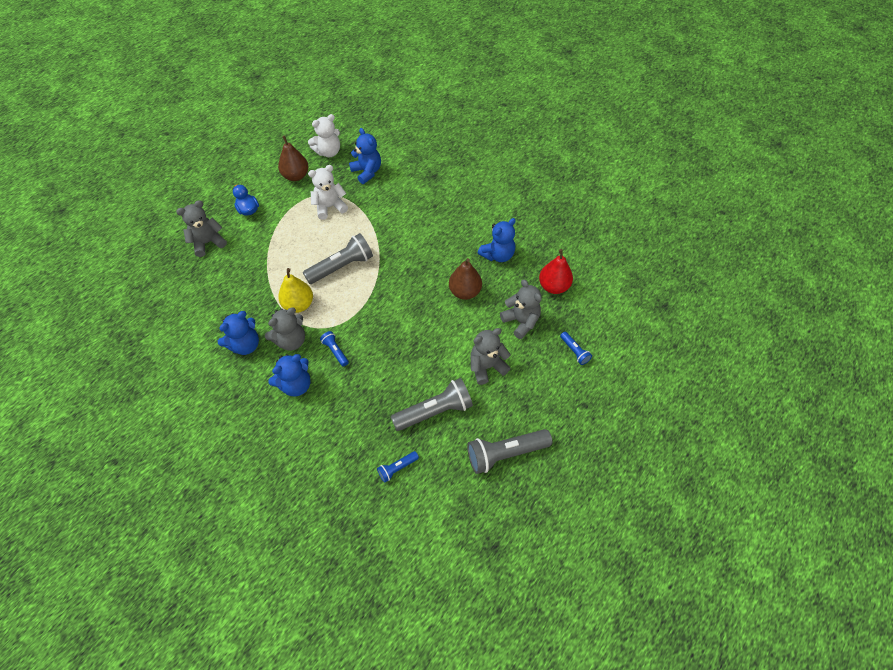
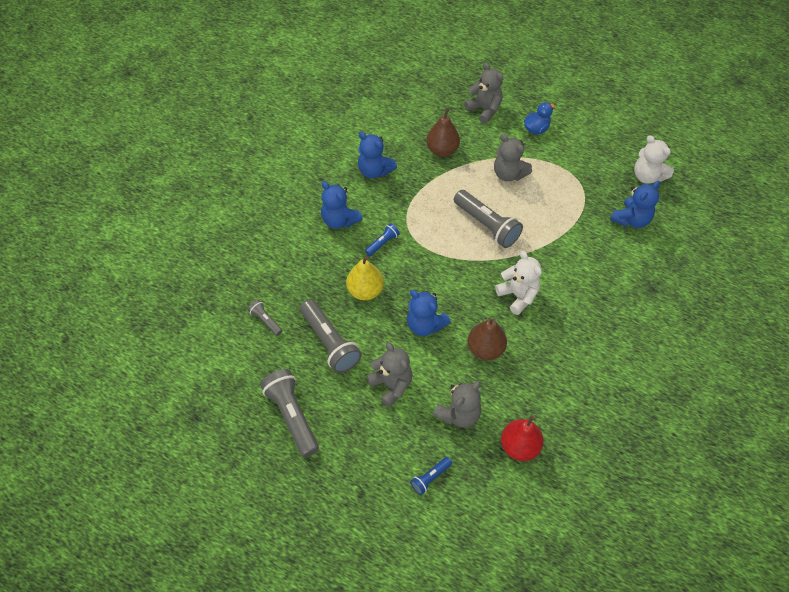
camera: 80 degrees right, 0 degrees up
grey teddy bear [265,308,305,351] -> grey teddy bear moved to [494,134,532,181]
brown pear [278,136,308,181] -> brown pear moved to [426,108,460,157]
yellow pear [278,268,313,313] -> yellow pear moved to [346,256,384,300]
white teddy bear [308,165,348,220] -> white teddy bear moved to [495,251,542,315]
blue flashlight [377,451,419,483] -> grey flashlight [248,300,282,336]
blue teddy bear [478,218,516,262] -> blue teddy bear moved to [407,290,451,336]

